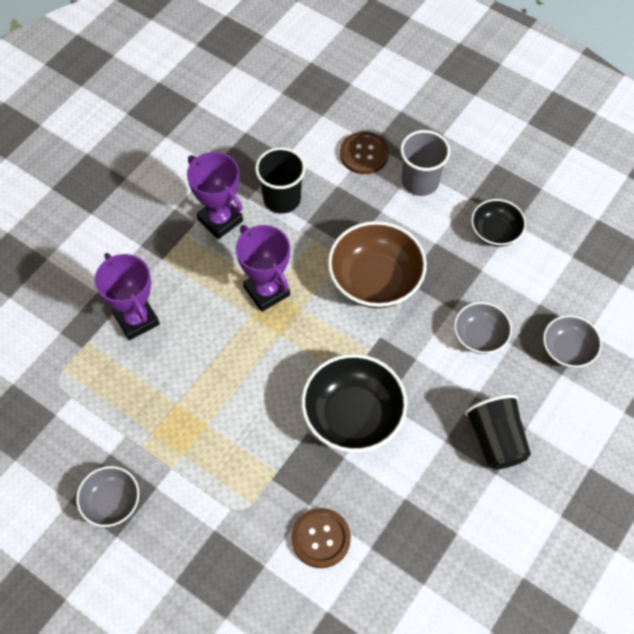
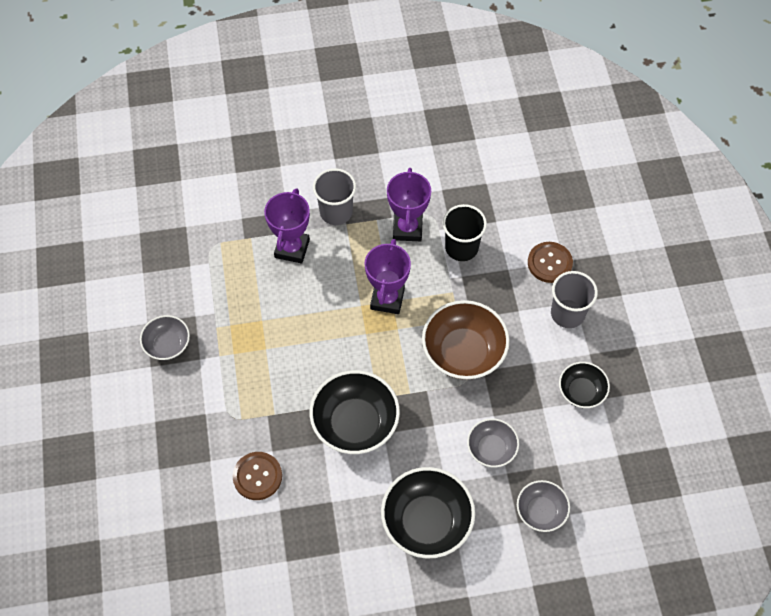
camera: 45 degrees right, 0 degrees up
black cup [465,394,531,470] -> black bowl [381,467,475,559]
none -> grey cup [313,168,356,225]

